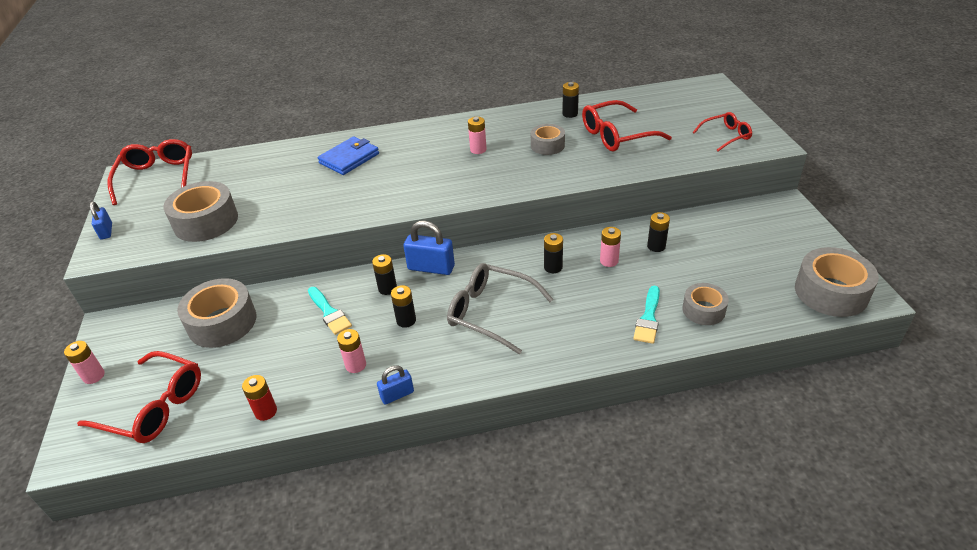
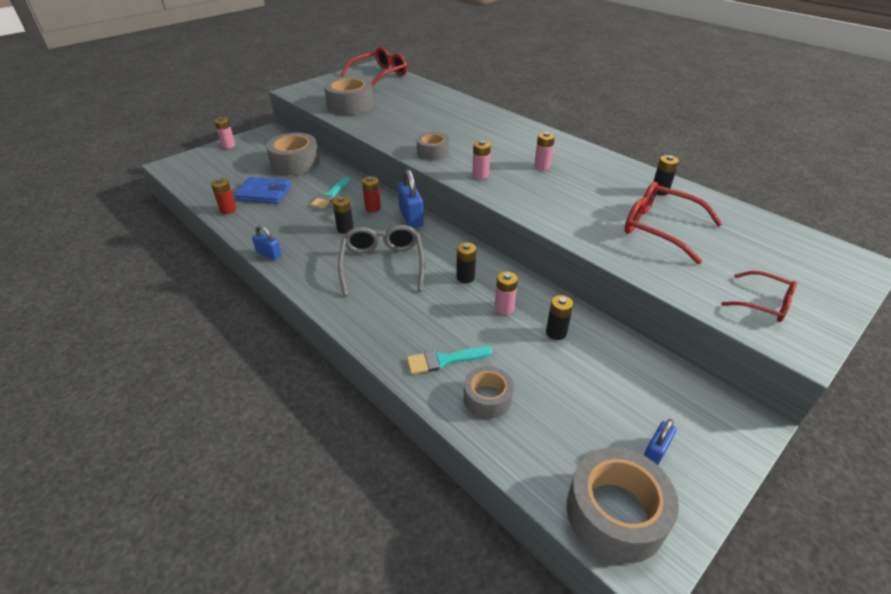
camera: 55 degrees right, 0 degrees up
red glasses [77,351,201,443] -> none
blue padlock [90,202,112,240] -> blue padlock moved to [644,419,677,465]
blue wallet [317,136,379,175] -> blue wallet moved to [234,177,291,204]
pink battery [337,329,366,373] -> pink battery moved to [472,140,491,179]
black battery [372,254,397,295] -> red battery [362,176,381,212]
grey tape [531,124,565,155] -> grey tape moved to [417,132,449,160]

